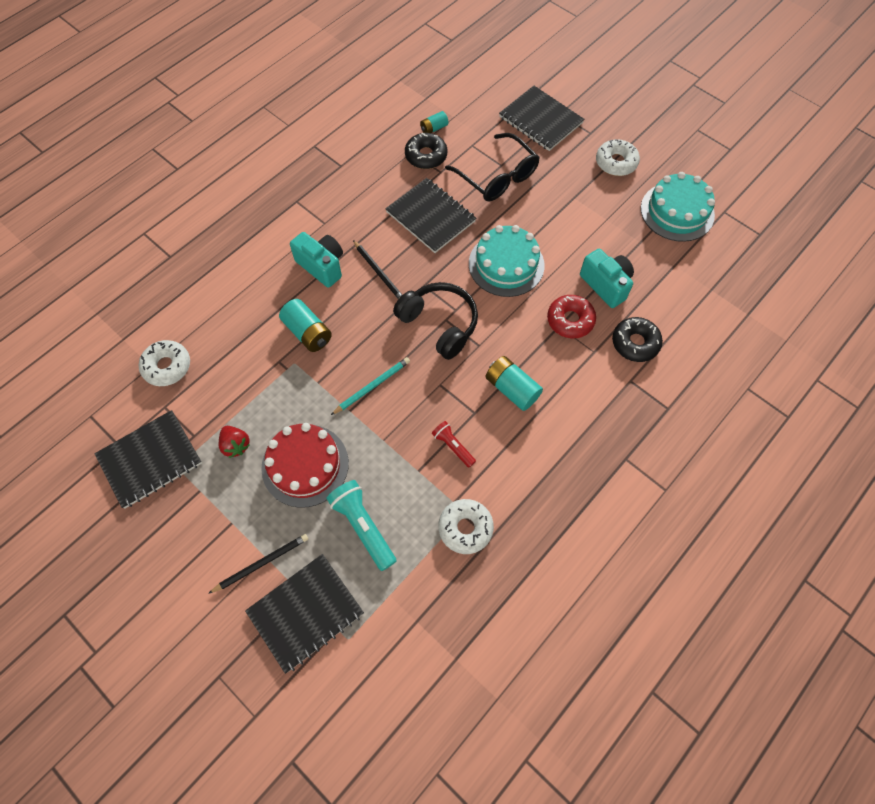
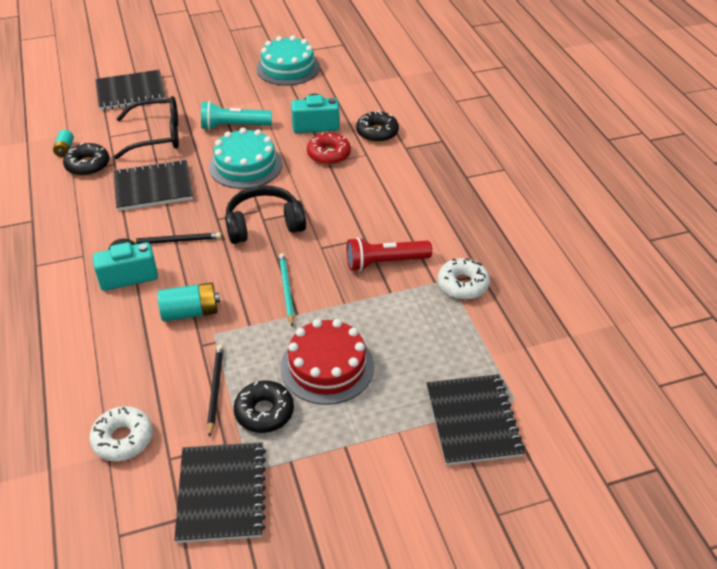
camera: 60 degrees left, 20 degrees down
black pencil [208,534,308,594] -> black pencil moved to [207,345,224,438]
red strawberry [219,426,250,458] -> black donut [234,380,294,433]
turquoise flashlight [327,480,396,571] -> turquoise flashlight moved to [201,101,272,130]
red flashlight [432,421,476,467] -> red flashlight [347,237,432,272], size x1.70
turquoise battery [485,356,543,411] -> none
white donut [596,139,640,176] -> none

